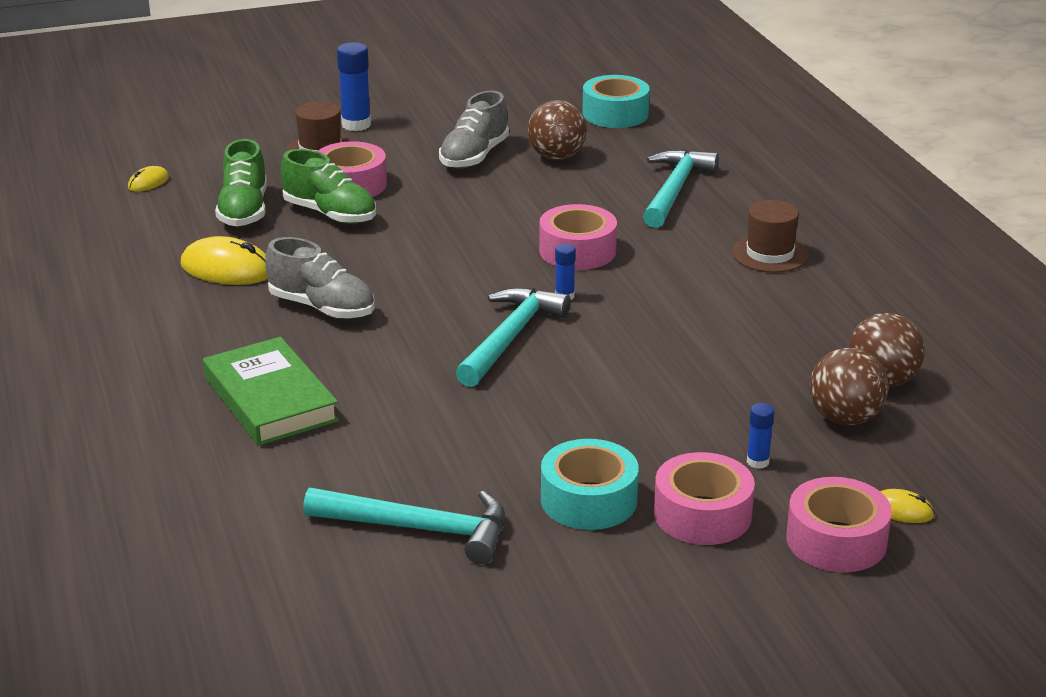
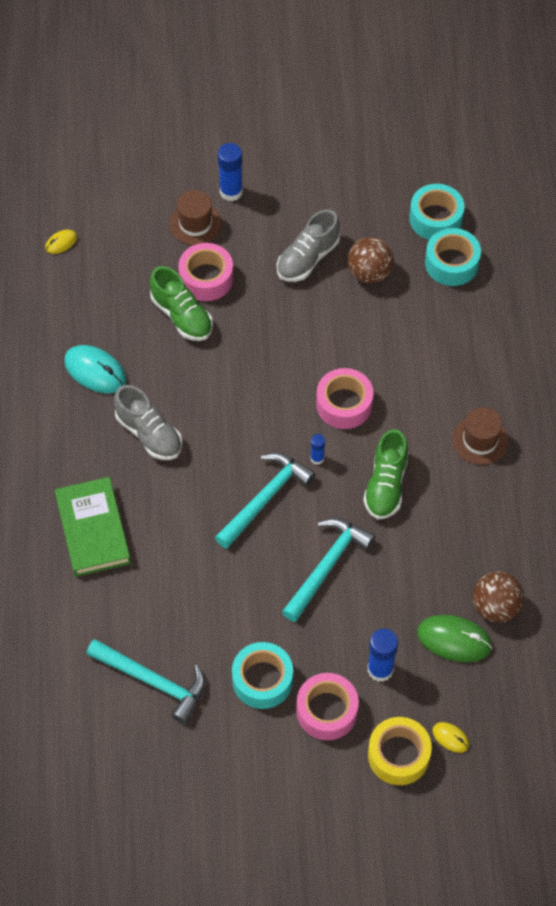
camera: 15 degrees right, 30 degrees up
yellow mouse [181,236,268,285] -> turquoise mouse [64,345,126,393]
green shoe [215,139,267,227] -> green shoe moved to [363,429,408,519]
turquoise hammer [643,149,719,228] -> turquoise hammer moved to [282,518,375,622]
blue glue stick [747,403,774,469] -> blue glue stick [367,629,398,682], size x1.80
pink tape [786,477,892,572] -> yellow tape [368,717,432,785]
brown ball [809,348,888,425] -> green mouse [417,615,492,662]
none -> turquoise tape [425,228,481,286]

